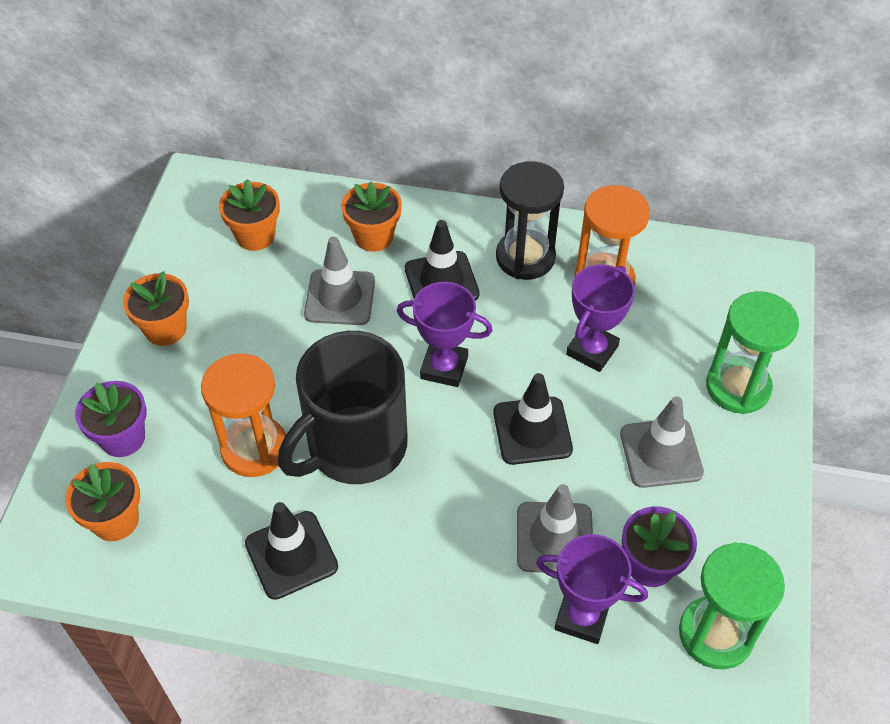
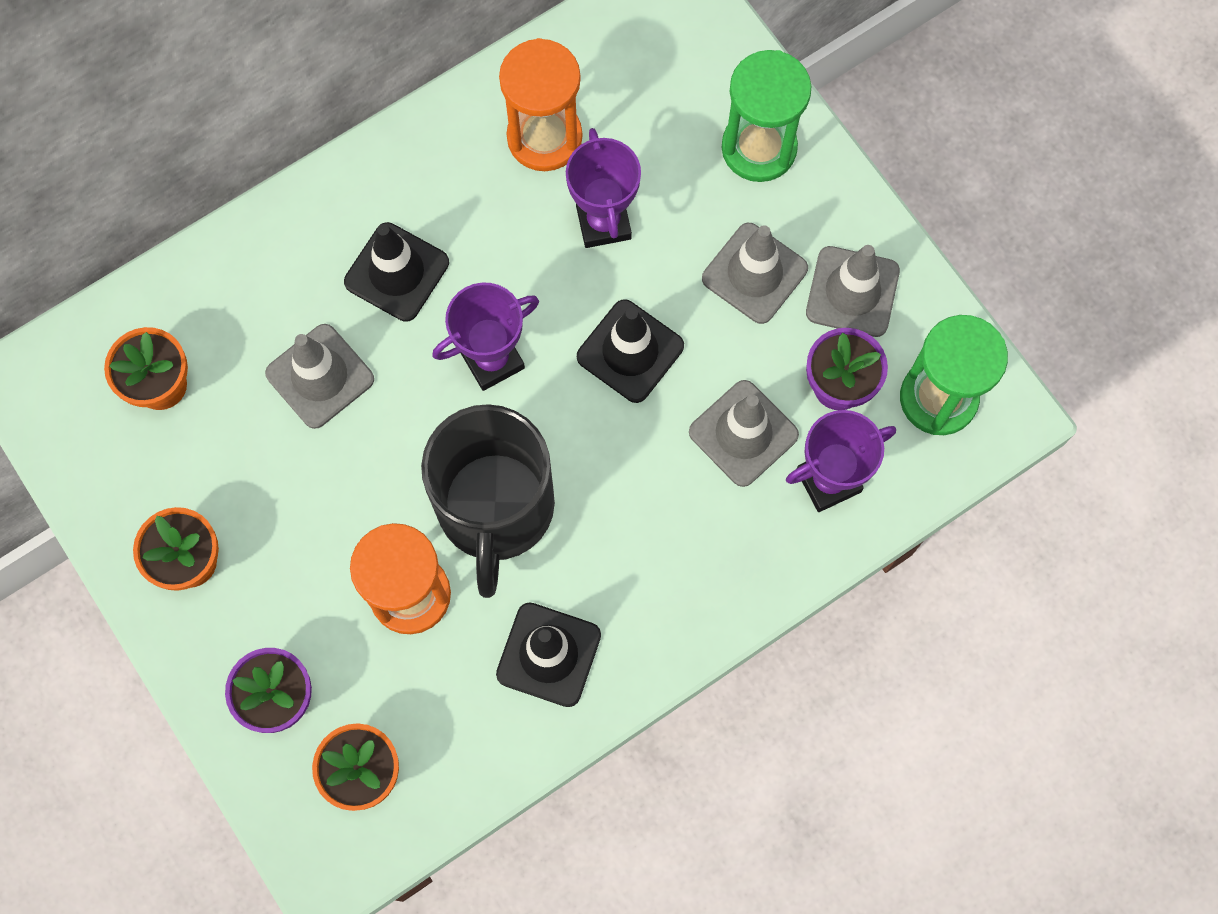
camera: 45 degrees left, 20 degrees up
orange flower pot [341,182,402,252] -> none
black hourglass [496,161,564,280] -> none
none -> grey traffic cone [806,245,900,337]

